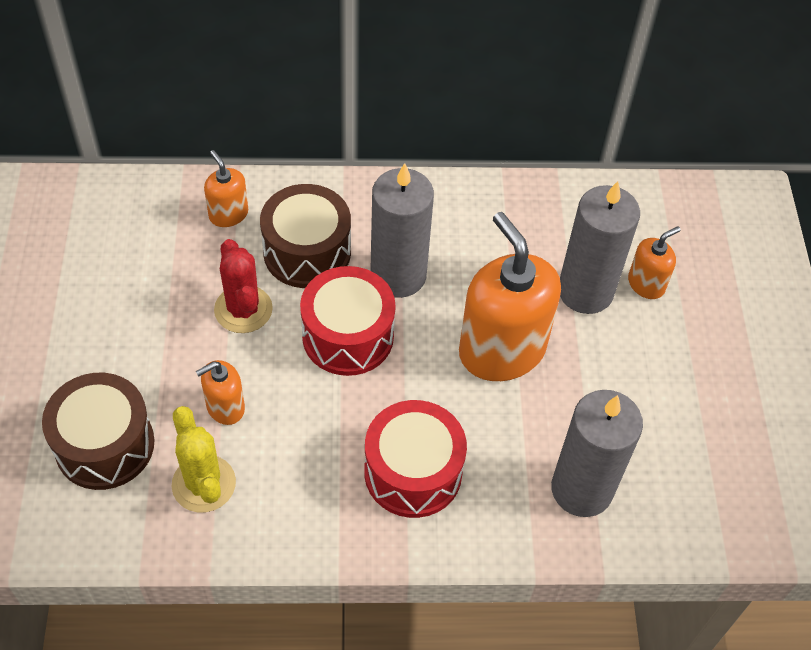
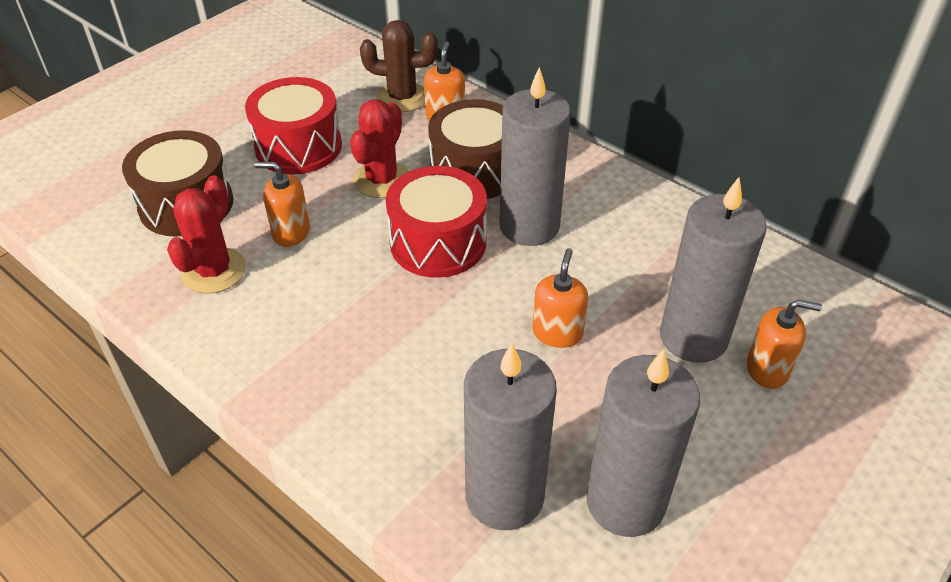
camera: 45 degrees right, 10 degrees down
yellow cactus [172,406,236,512] -> red cactus [167,175,246,294]
red drum [364,400,467,518] -> red drum moved to [245,77,342,174]
orange soap dispenser [459,212,561,381] -> orange soap dispenser [532,248,588,348], size x0.48
none -> brown cactus [360,20,438,112]
none -> grey candle [586,349,701,537]

